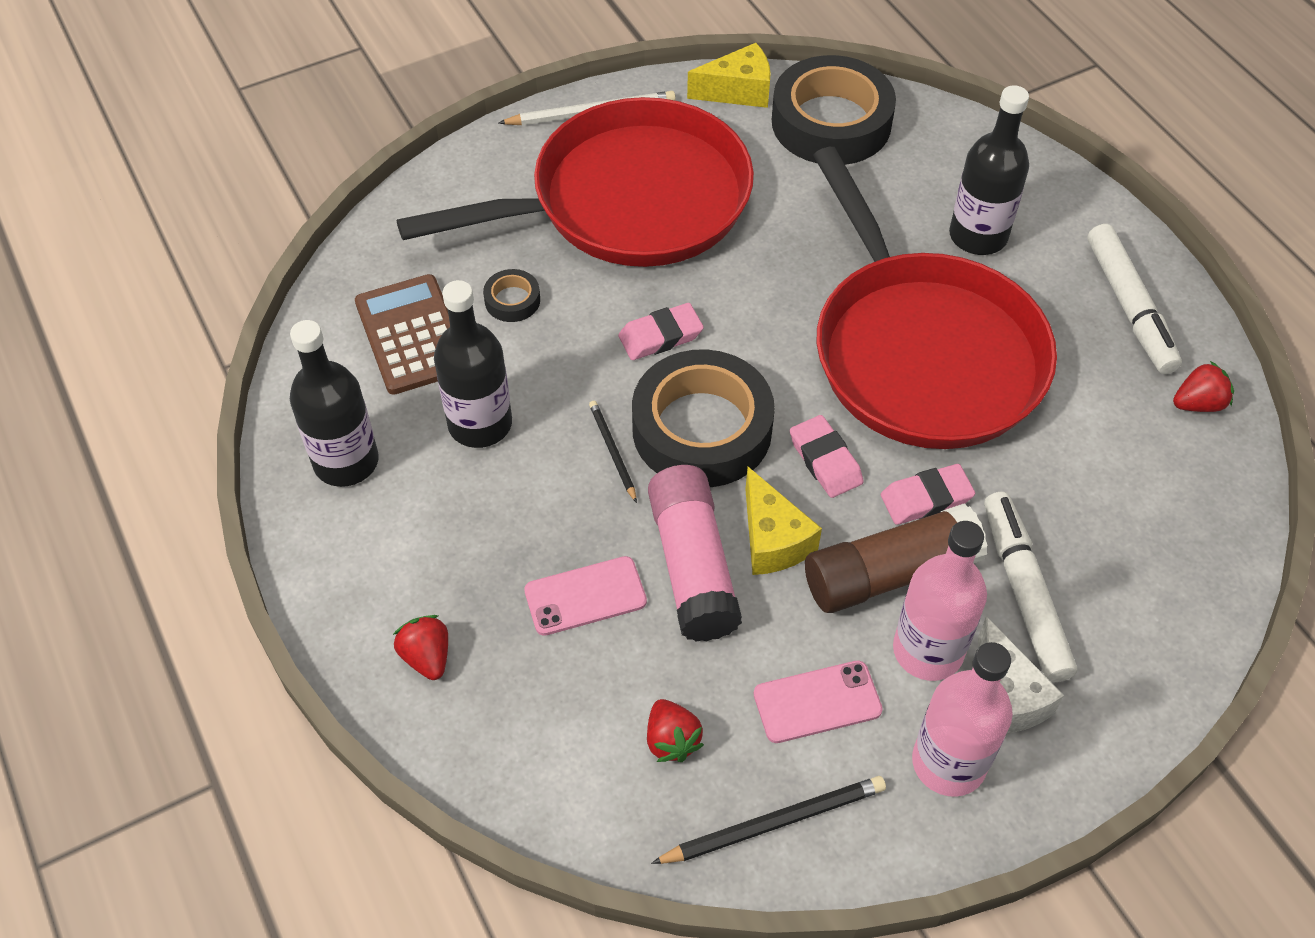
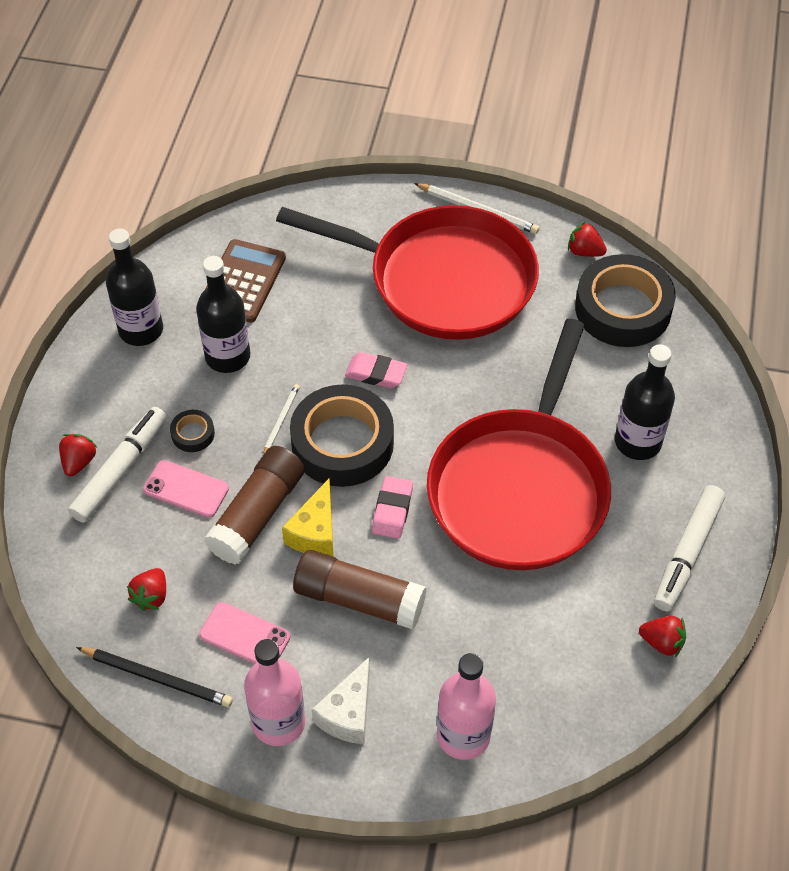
camera: 40 degrees right, 0 degrees up
black tape [483,269,540,322] -> black tape moved to [170,410,215,452]
black pencil [589,401,637,503] -> white pencil [263,384,300,455]
pink glue stick [648,465,742,642] -> brown glue stick [204,446,305,565]
yellow cheese [687,43,771,108] -> red strawberry [568,222,607,257]
pink eraser [881,464,975,525] -> none
pink bottle [893,521,987,681] -> pink bottle moved to [437,653,496,760]
white marker [984,492,1077,683] -> white marker moved to [68,407,166,523]

